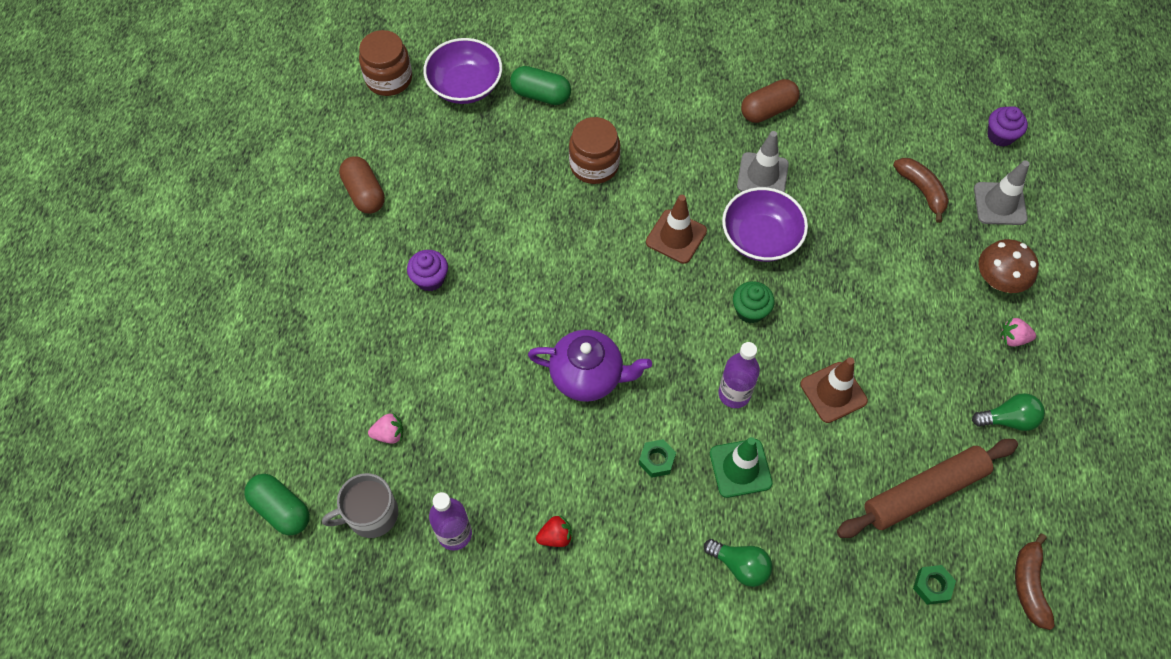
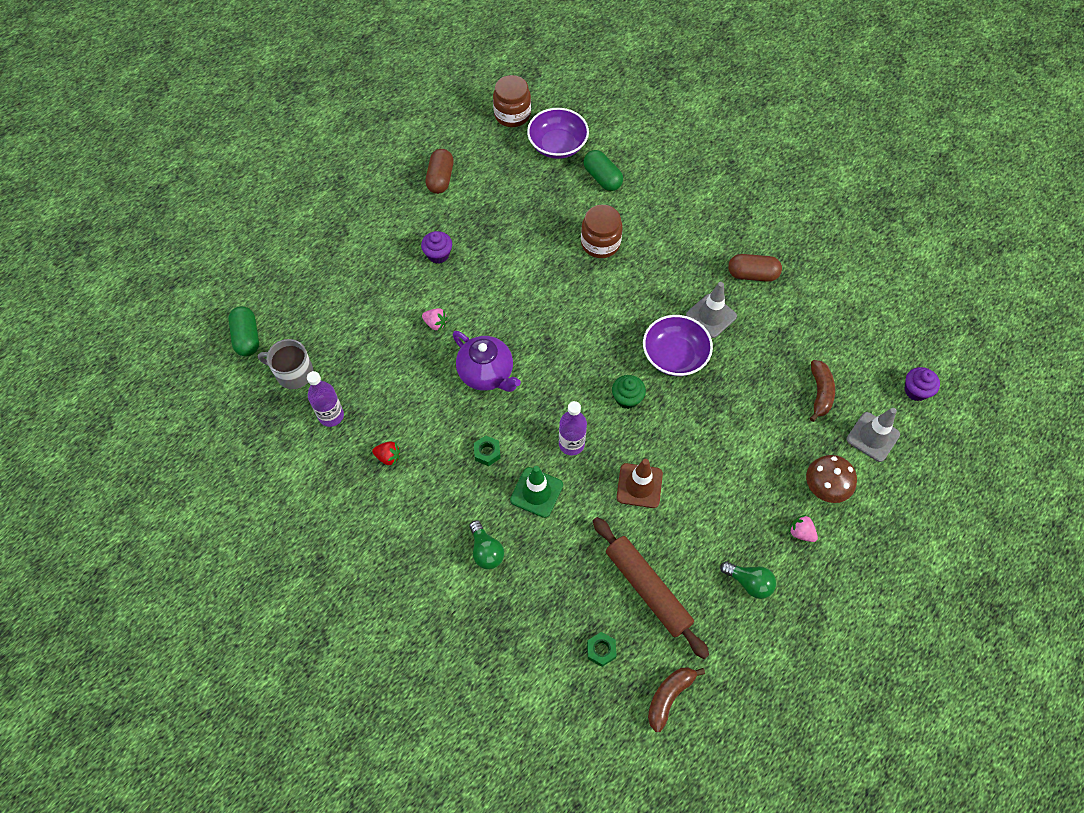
camera: 35 degrees right, 0 degrees up
pink strawberry [368,413,404,444] -> pink strawberry moved to [422,308,448,331]
brown traffic cone [646,195,707,264] -> none
brown rolling pin [837,439,1018,538] -> brown rolling pin turned 45 degrees clockwise [593,517,709,659]

